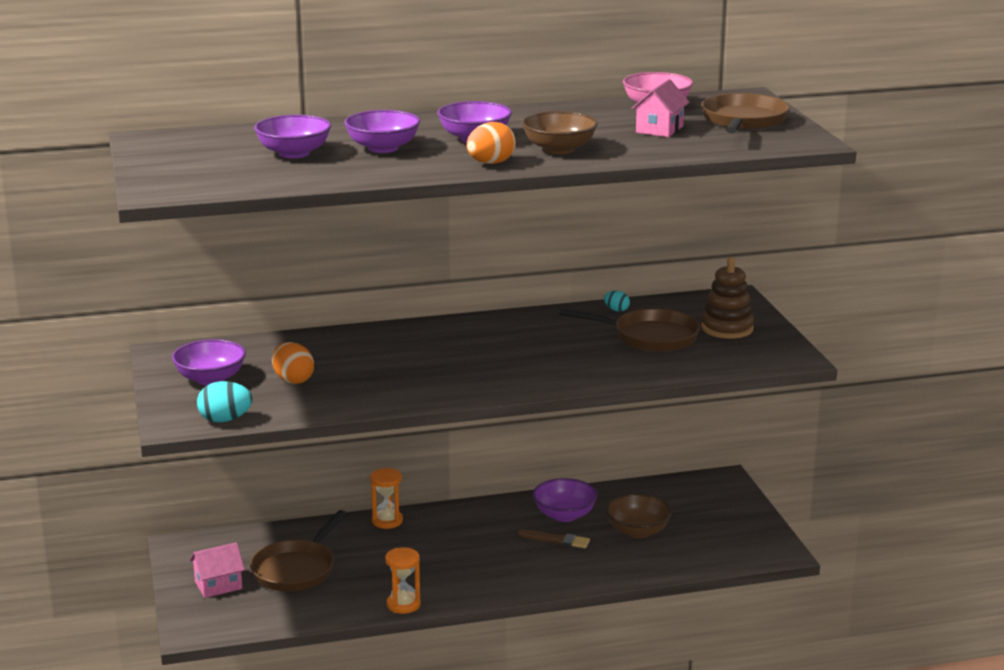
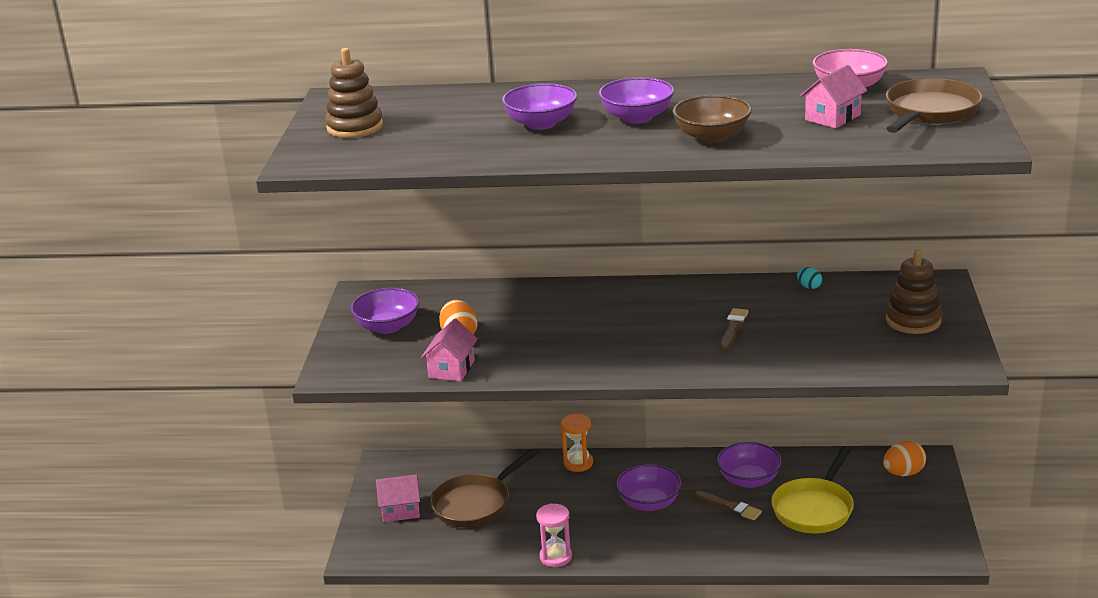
camera: 20 degrees right, 5 degrees up
turquoise egg [197,381,252,423] -> none
purple bowl [254,115,331,158] -> purple bowl moved to [616,464,682,511]
orange hourglass [385,547,421,614] -> pink hourglass [536,503,572,567]
orange egg [467,122,516,164] -> orange egg moved to [883,441,926,476]
brown pan [559,309,700,352] -> none
brown bowl [606,494,672,538] -> yellow pan [771,446,854,533]
none -> brown stacking toy [325,48,383,138]
none -> pink house [421,319,478,382]
none -> brown brush [720,308,748,351]

